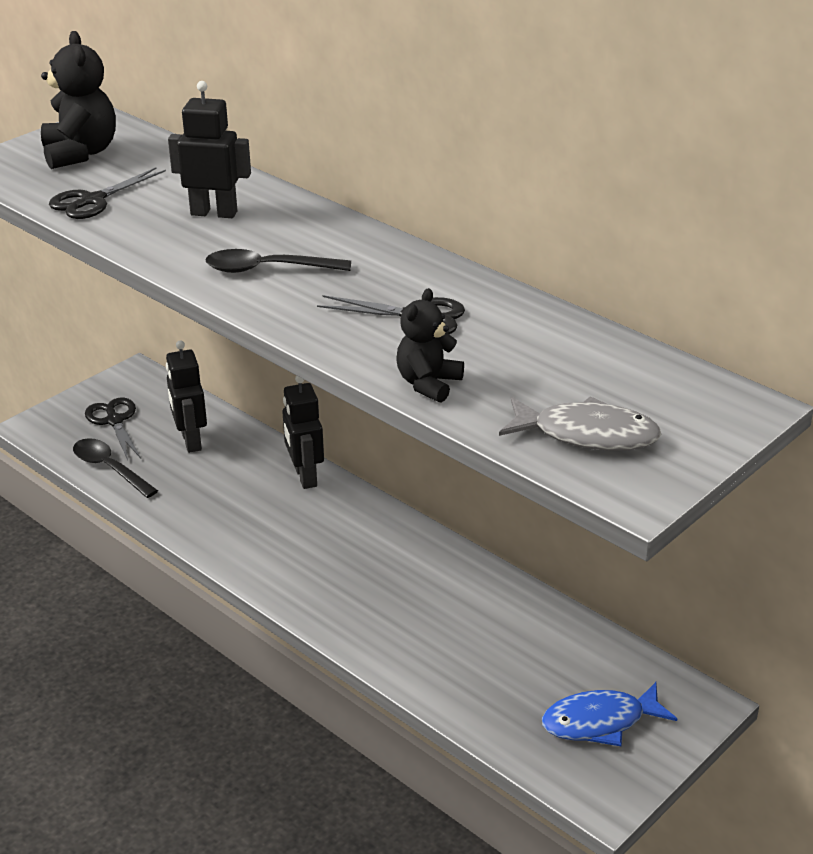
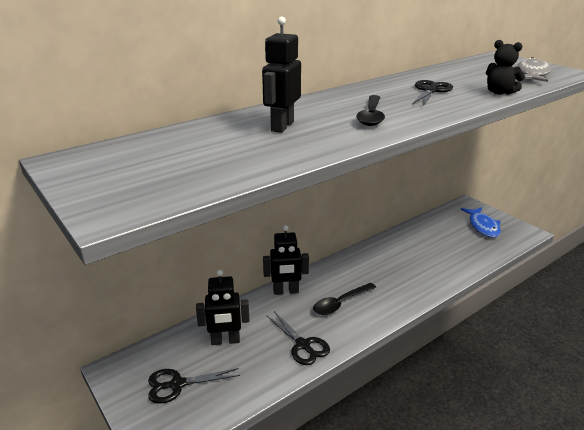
camera: 80 degrees left, 5 degrees down
black teddy bear [41,31,116,169] -> none
black scissors [49,167,166,219] -> black scissors moved to [266,311,330,365]
black spoon [73,438,158,498] -> black spoon moved to [313,283,376,315]

